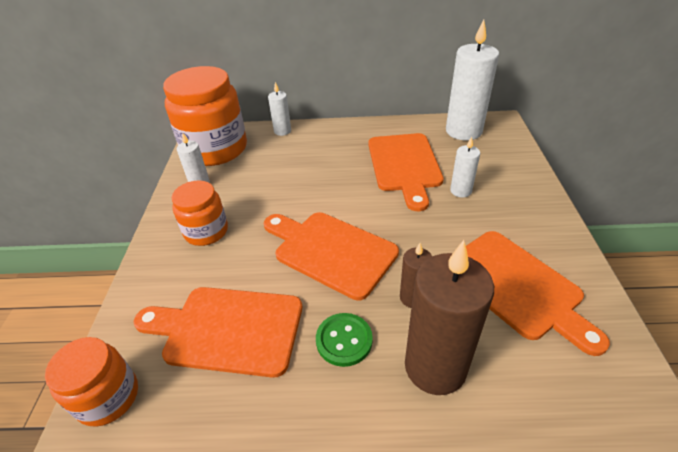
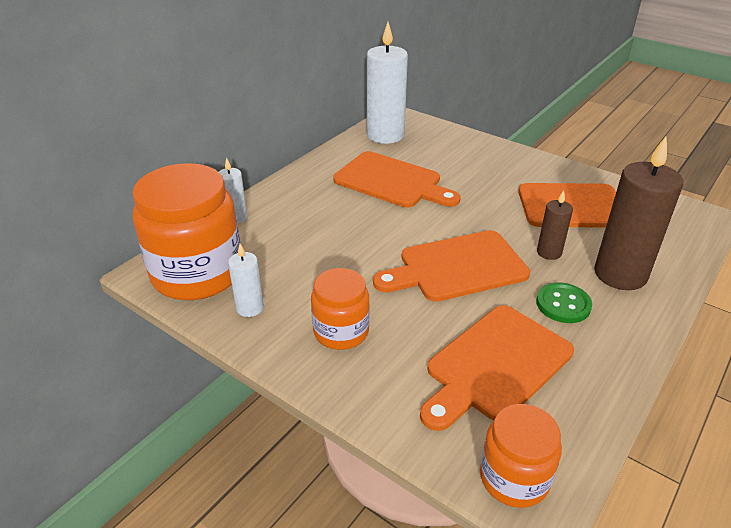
camera: 55 degrees left, 5 degrees down
white candle [450,137,480,198] -> none

